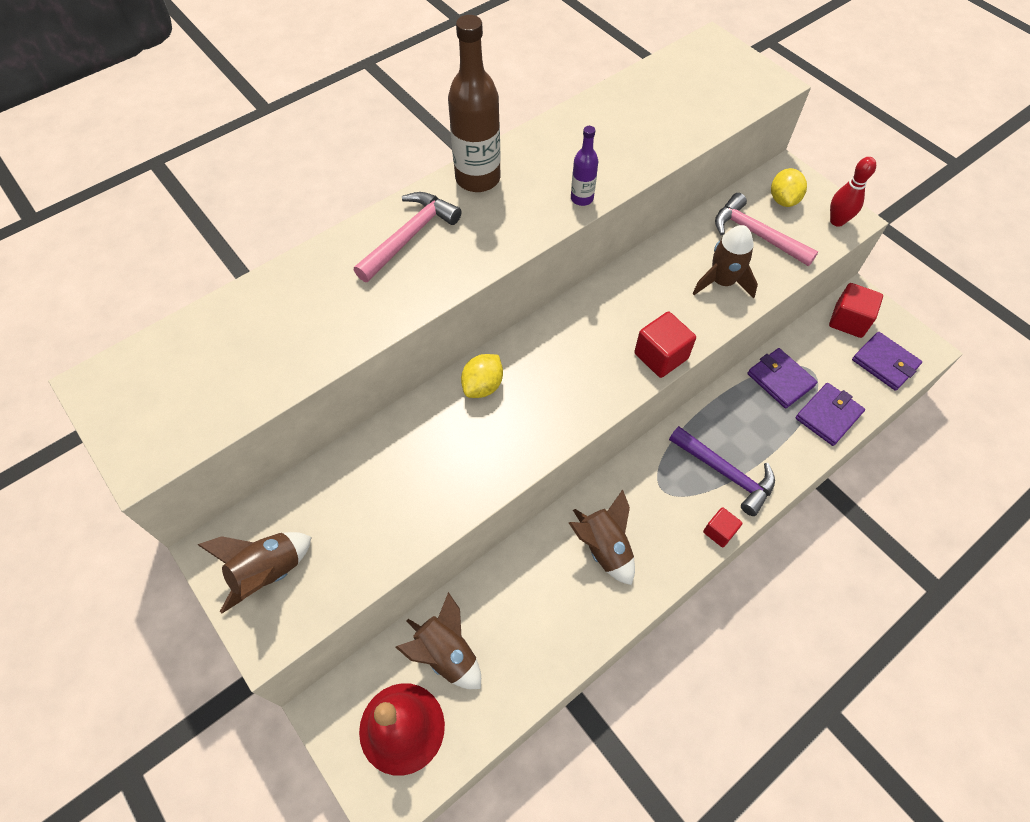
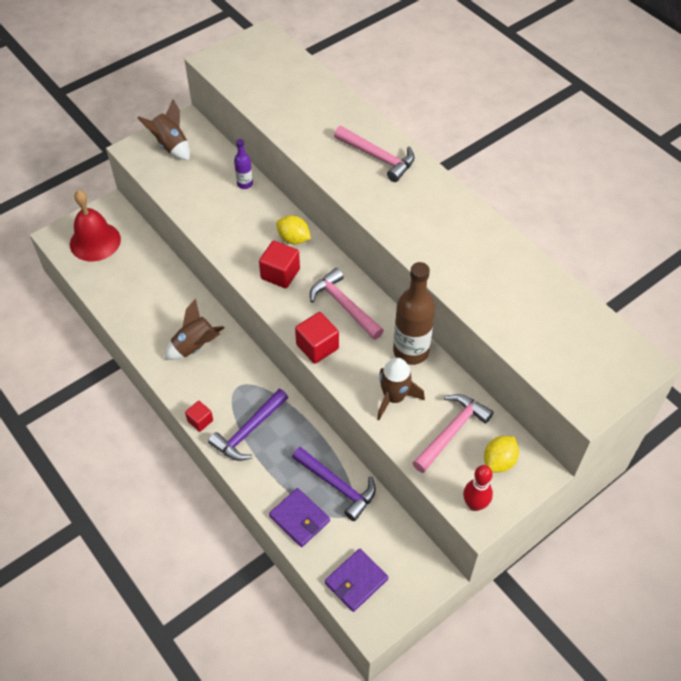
camera: 90 degrees right, 5 degrees down
brown rocket [395,592,481,689] -> none
brown bottle [448,15,501,192] -> brown bottle moved to [393,262,435,365]
purple bottle [571,126,598,206] -> purple bottle moved to [234,139,253,189]
purple wallet [748,348,817,408] -> purple hammer [292,447,376,521]
yellow lemon [771,168,807,207] -> yellow lemon turned 60 degrees counterclockwise [484,436,519,473]
red cube [829,283,883,338] -> red cube moved to [259,241,300,288]
none -> pink hammer [310,268,384,340]

